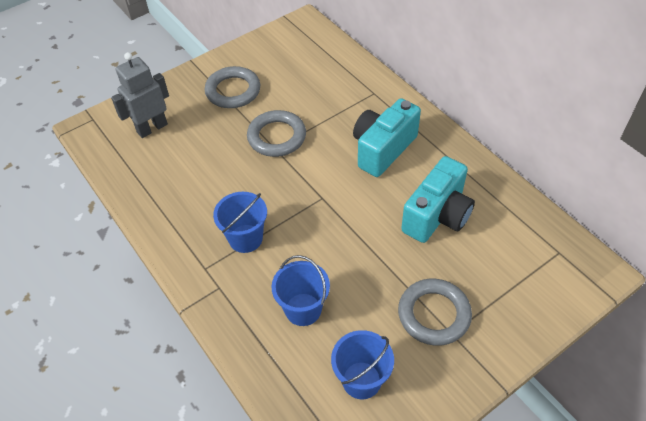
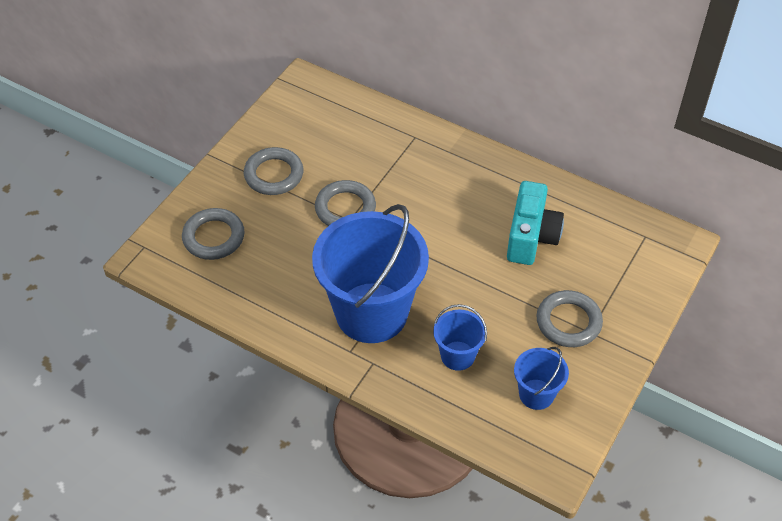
camera: 25 degrees left, 0 degrees up
grey robot [111,52,169,138] -> grey ring [182,208,245,260]
blue bucket [213,192,267,253] -> blue bucket [312,204,429,343], size x2.17
turquoise camera [353,98,421,177] -> none

